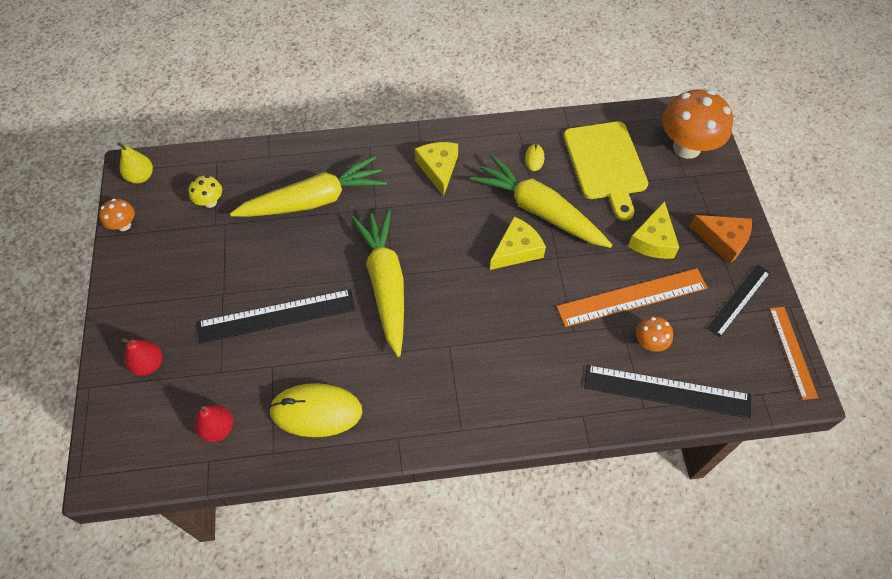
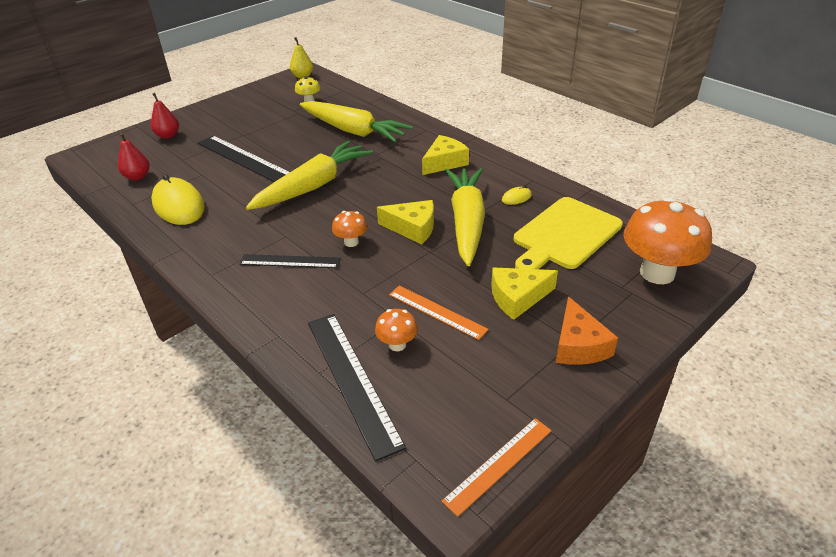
camera: 55 degrees right, 20 degrees down
orange mushroom [99,199,135,231] -> orange mushroom moved to [332,211,367,247]
orange ruler [556,268,708,327] -> orange ruler [389,285,488,340], size x0.63
black ruler [707,265,770,337] -> black ruler moved to [239,254,341,268]

